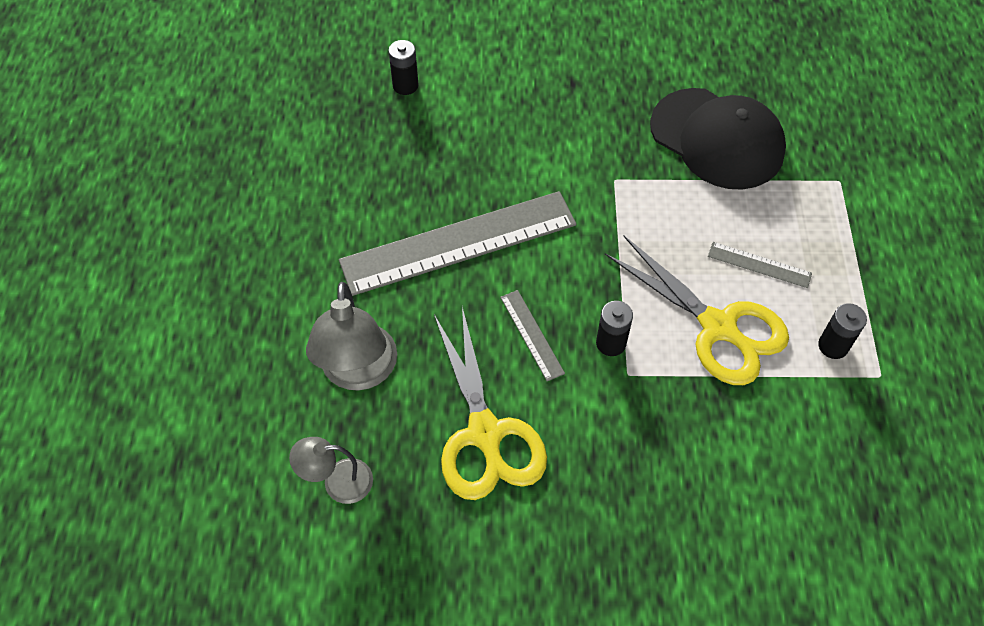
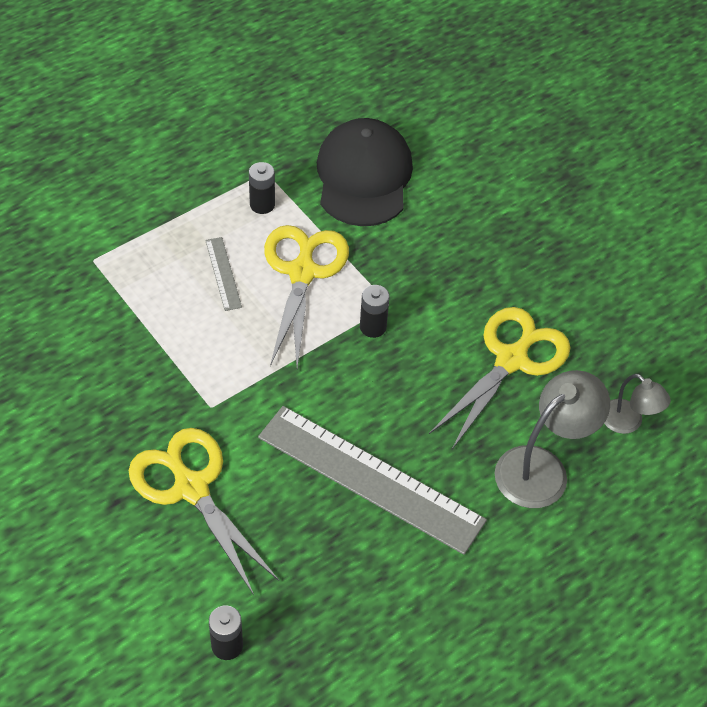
camera: 130 degrees left, 5 degrees down
grey ruler [500,290,565,381] -> none
black cap [650,88,786,190] -> black cap moved to [317,118,413,226]
none -> yellow scissors [129,428,279,595]

